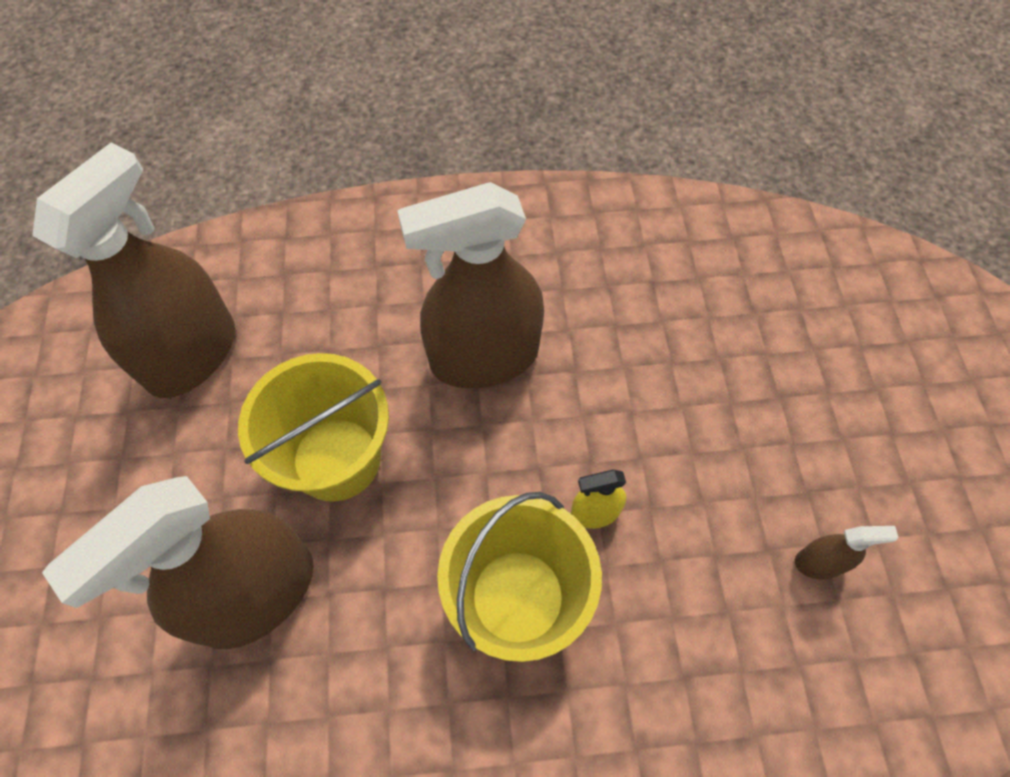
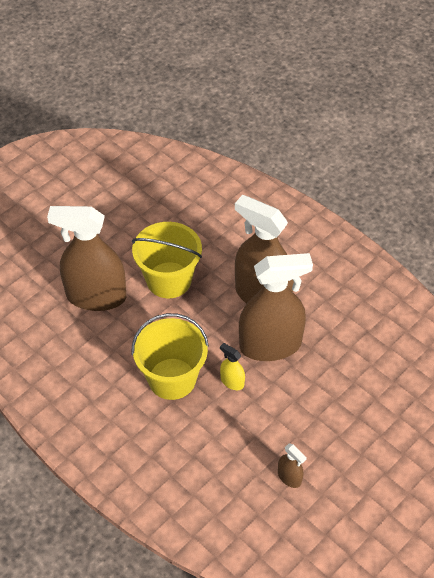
camera: 50 degrees right, 10 degrees down
brown spray bottle [32,143,235,398] -> brown spray bottle moved to [239,253,313,361]

